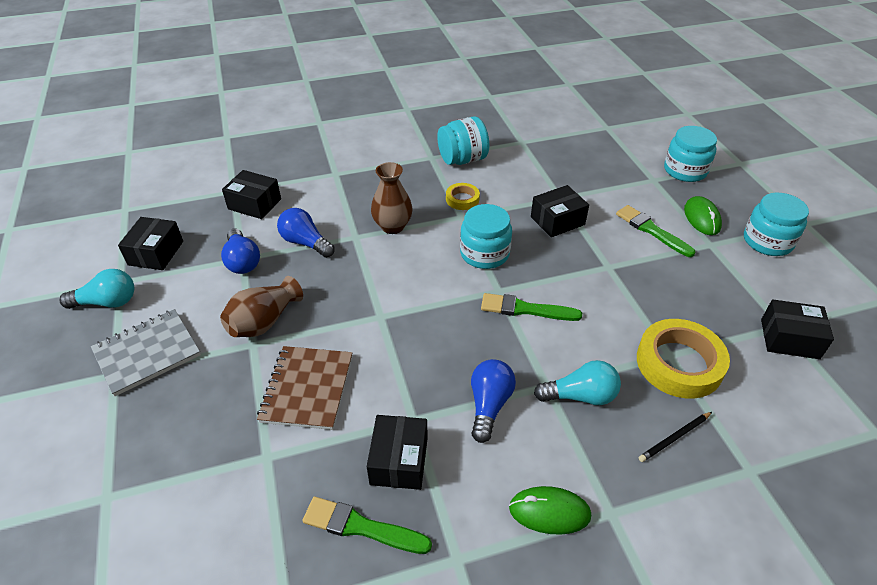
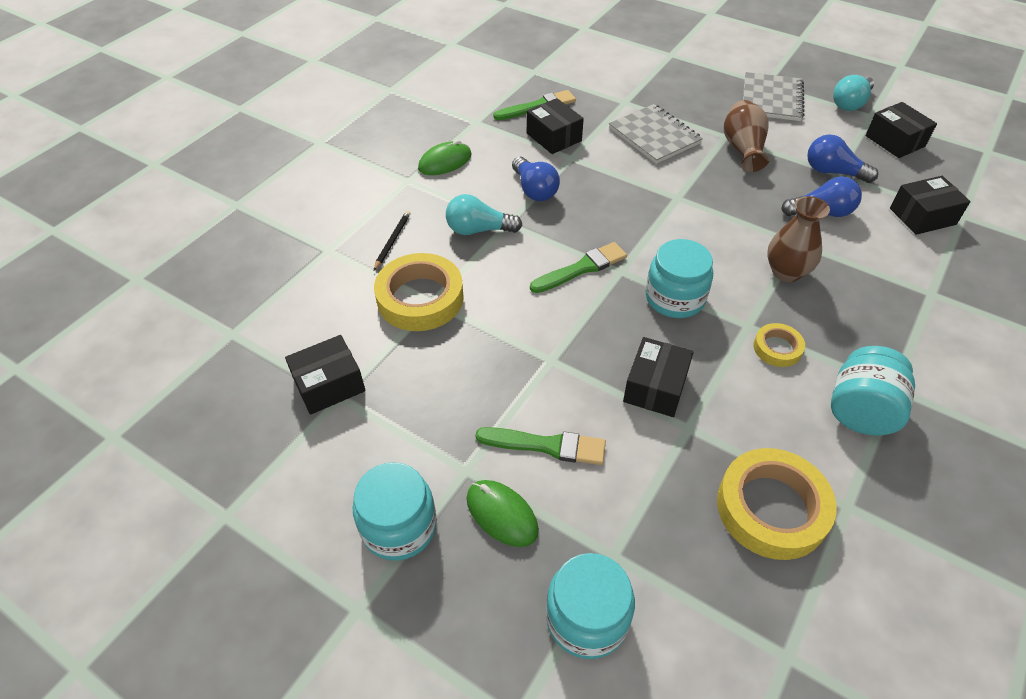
camera: 140 degrees right, 5 degrees up
brown notebook [257,346,352,430] -> grey notebook [609,104,703,164]
turquoise light bulb [534,360,621,405] -> turquoise light bulb turned 45 degrees clockwise [446,194,522,235]
none -> yellow tape [717,448,837,560]

